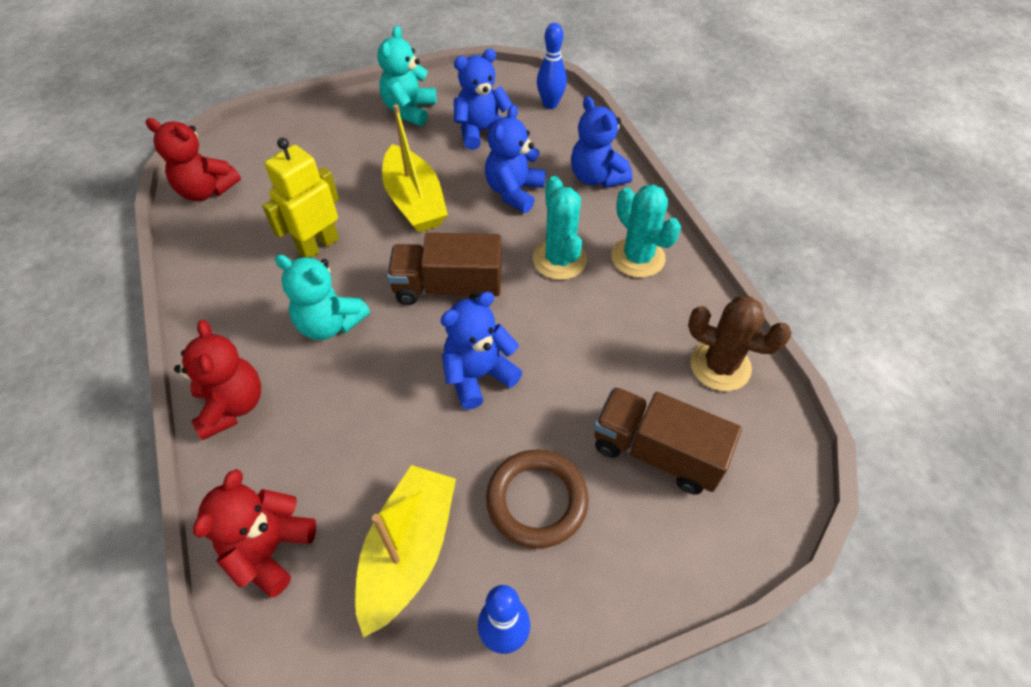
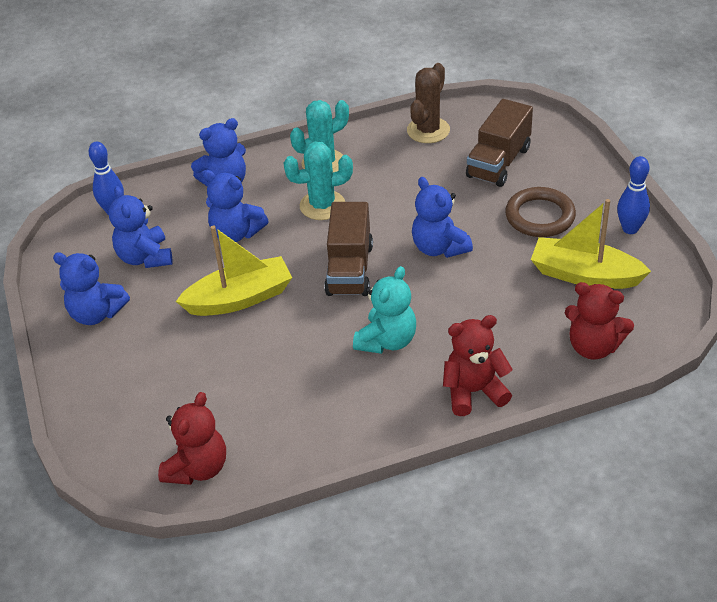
camera: 85 degrees left, 10 degrees down
yellow robot [262,138,339,258] -> none
turquoise teddy bear [377,26,437,126] -> blue teddy bear [53,252,130,325]

